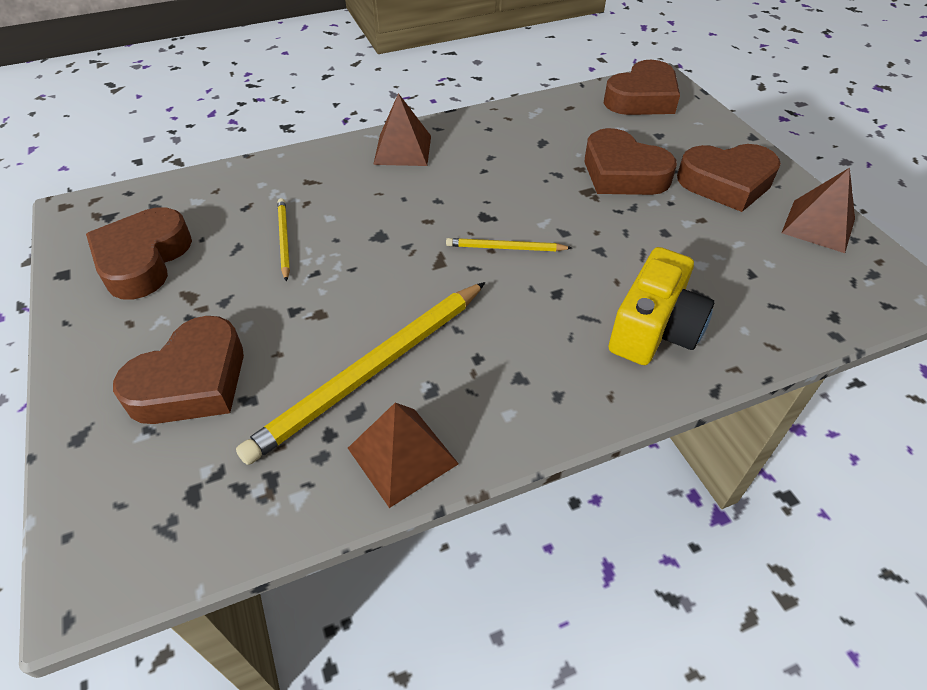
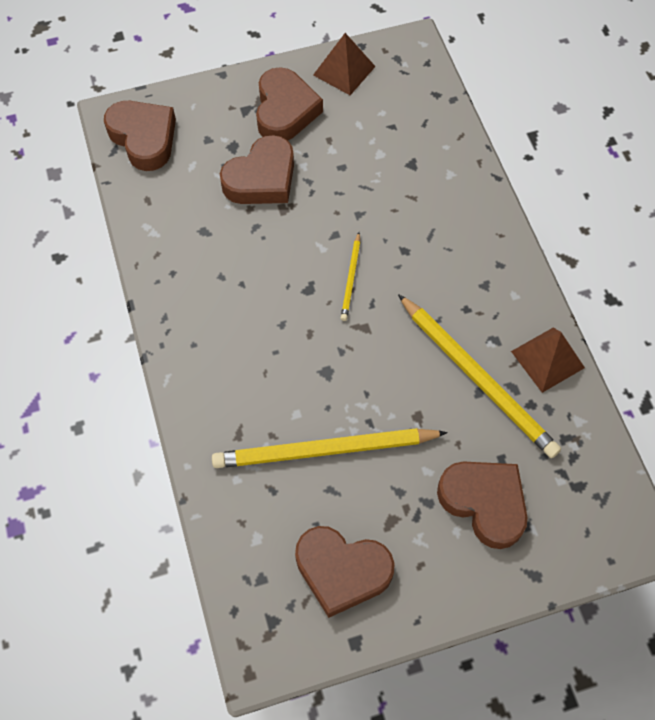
camera: 85 degrees left, 15 degrees up
yellow pencil [278,198,290,282] -> yellow pencil [212,428,448,468], size x2.10
brown pyramid [373,93,431,166] -> none
yellow camera [609,247,715,365] -> none

